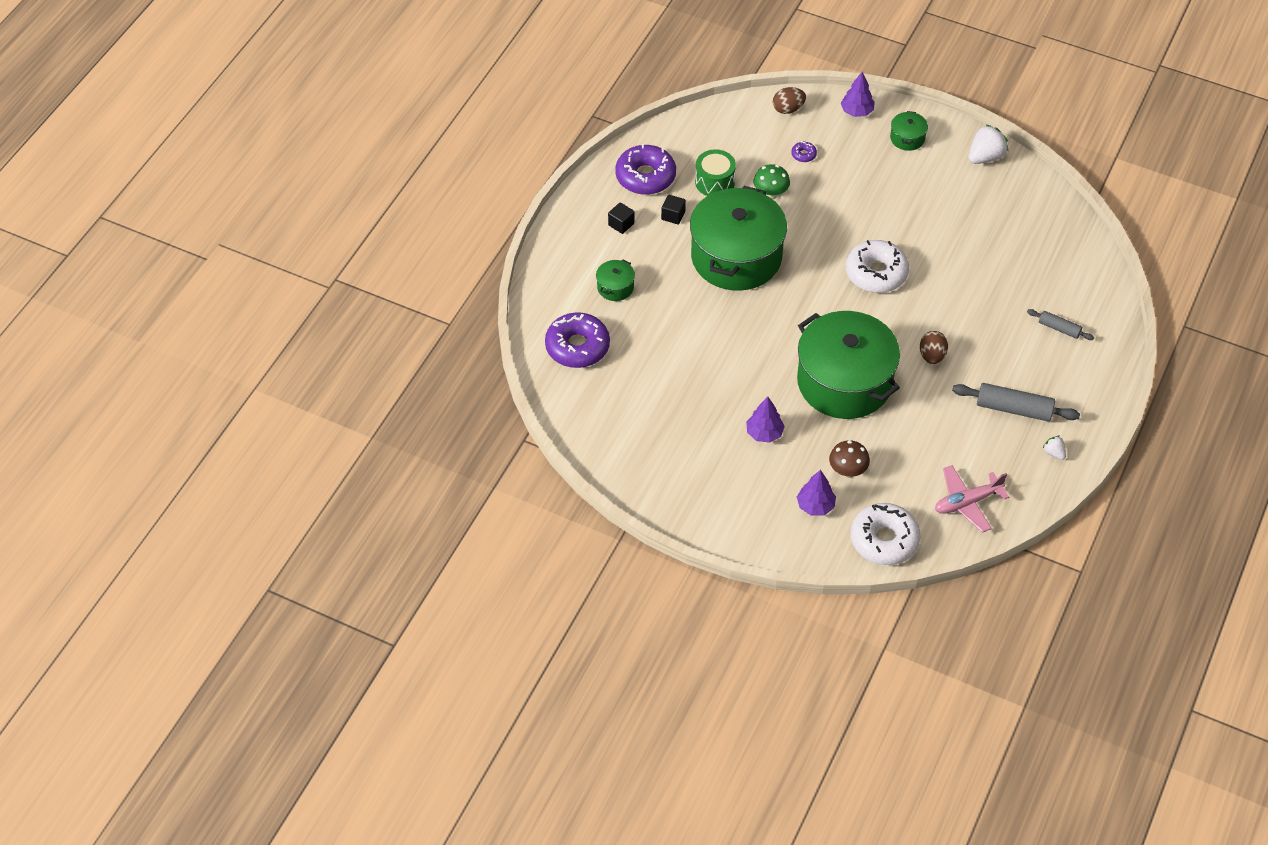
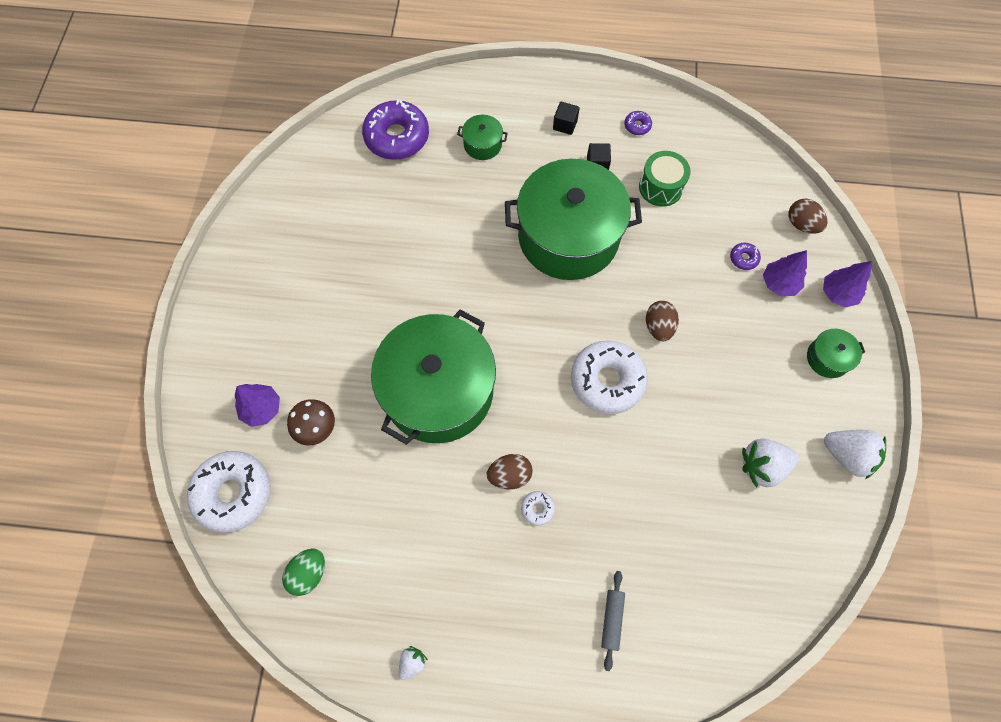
camera: 70 degrees right, 15 degrees up
purple donut [615,144,676,195] -> purple donut [624,111,652,135], size x0.42
purple tree [746,397,785,443] -> purple tree moved to [763,250,807,296]
green mushroom [754,164,790,199] -> none
pink plane [935,465,1009,533] -> green egg [282,549,325,596]
grey rolling pin [952,383,1080,422] -> none
none -> white donut [521,491,555,526]
none -> brown egg [646,301,679,341]
none -> white strawberry [742,438,799,487]

